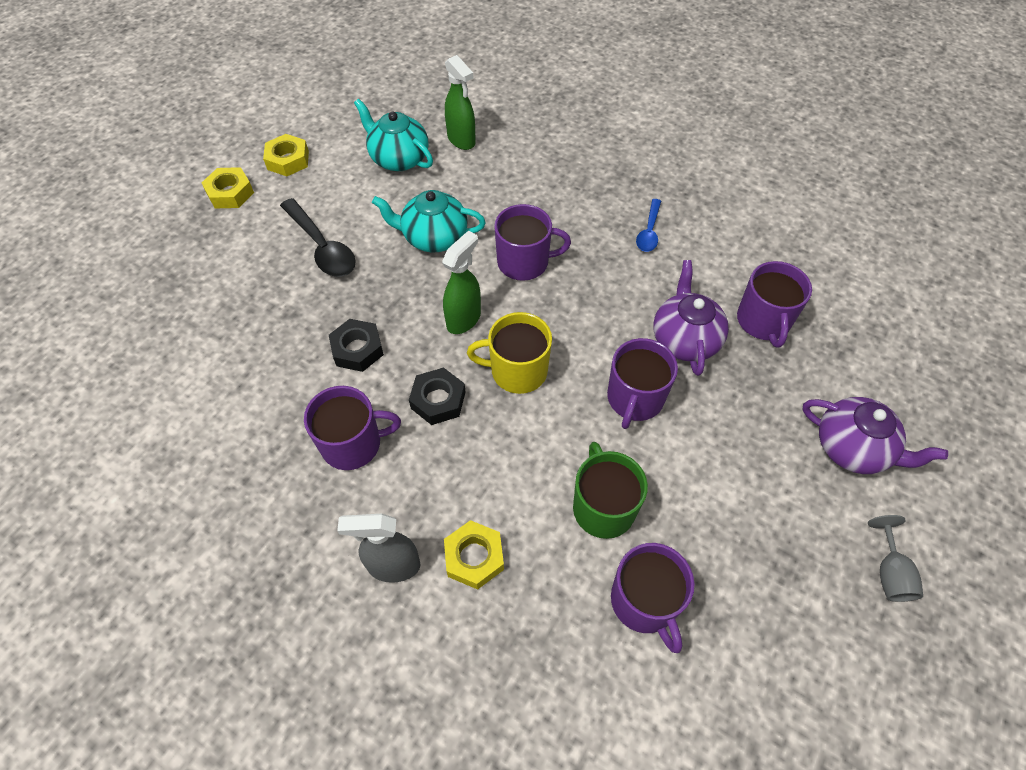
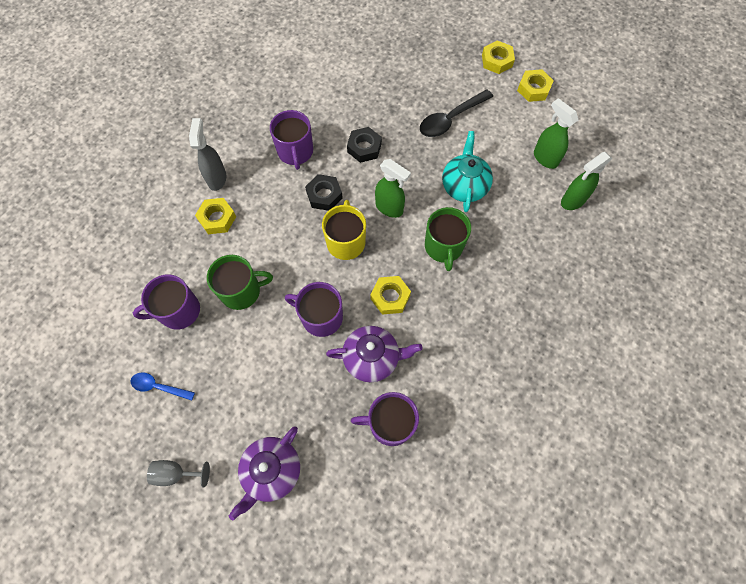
camera: 90 degrees right, 10 degrees up
turquoise teapot [354,99,433,171] -> green spray bottle [534,98,578,169]
purple mug [494,204,571,281] -> green mug [425,207,471,271]
blue spoon [636,199,661,252] -> blue spoon moved to [130,372,195,401]
none -> yellow nut [371,276,411,315]

